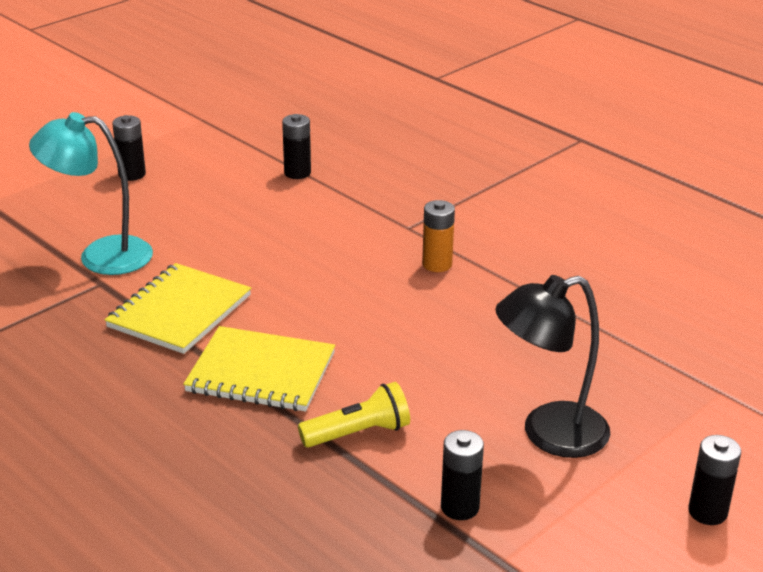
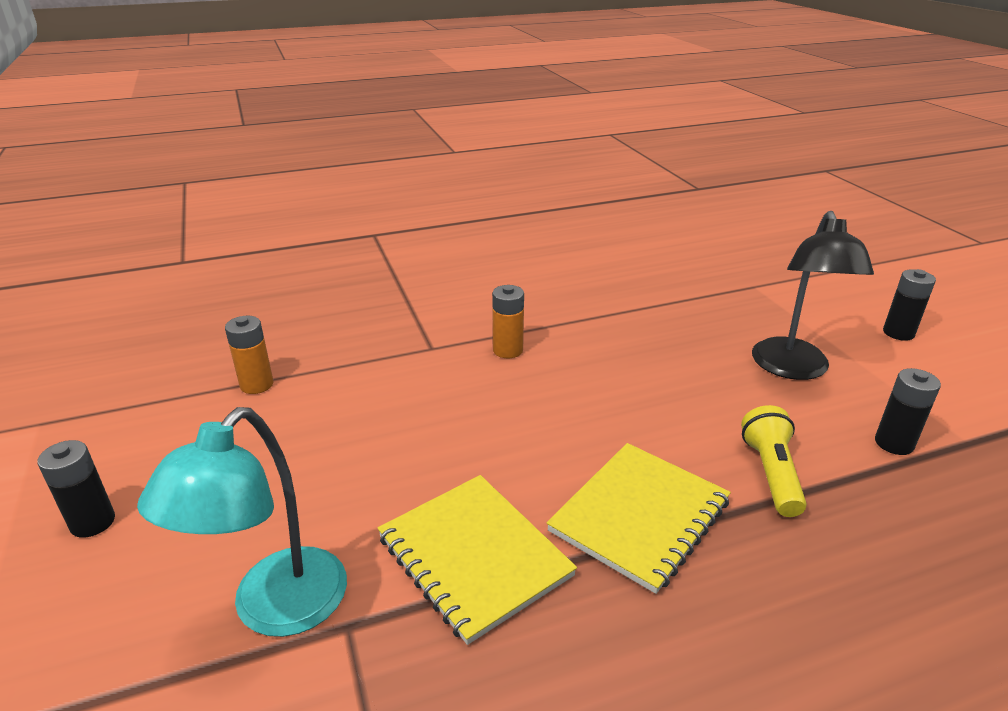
camera: 65 degrees left, 0 degrees up
black battery [282,114,311,179] -> orange battery [225,316,274,394]

